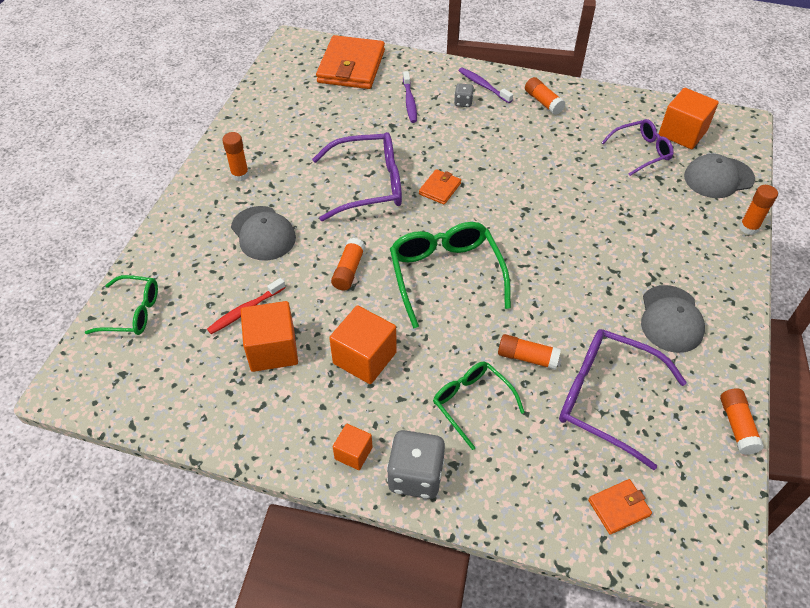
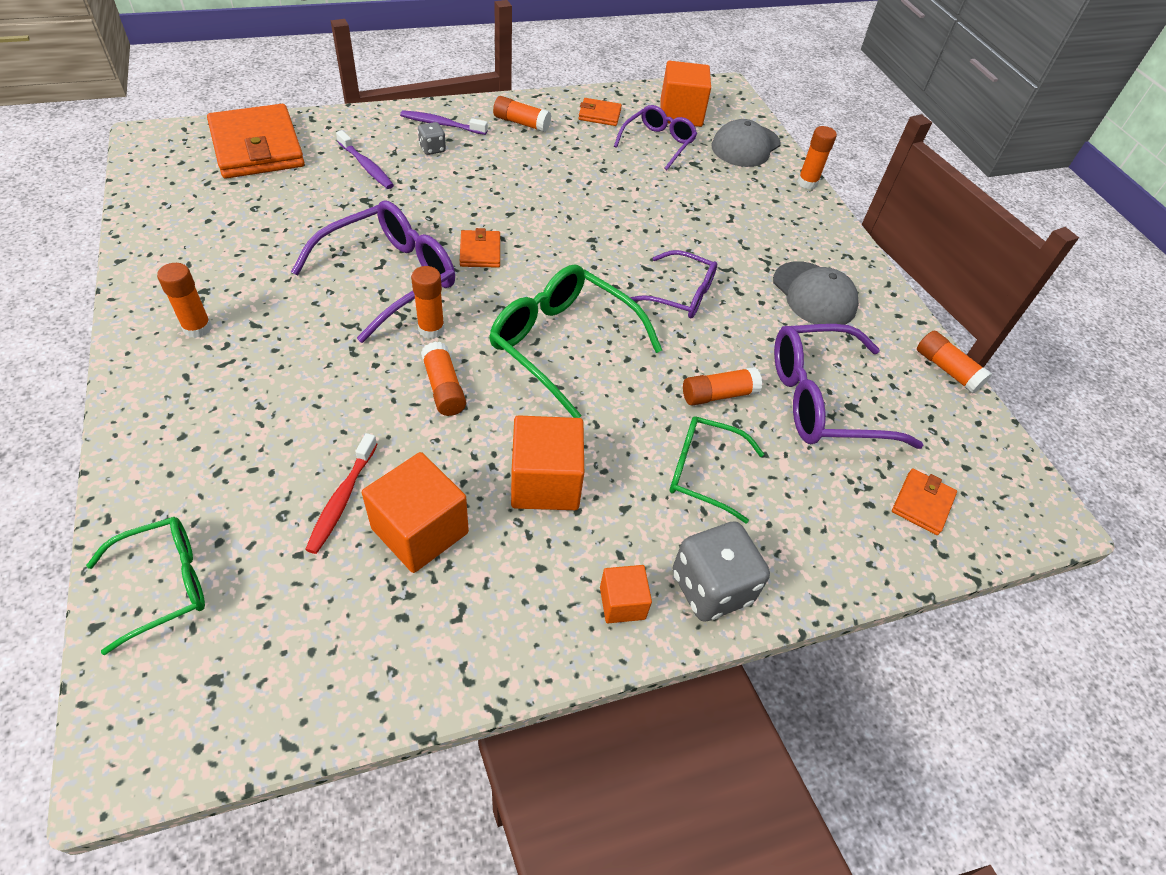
camera: 40 degrees left, 0 degrees up
grey cap [231,206,296,261] -> none
none -> orange glue stick [411,266,445,339]
none -> orange wallet [579,98,622,126]
none -> purple glasses [630,250,717,318]

